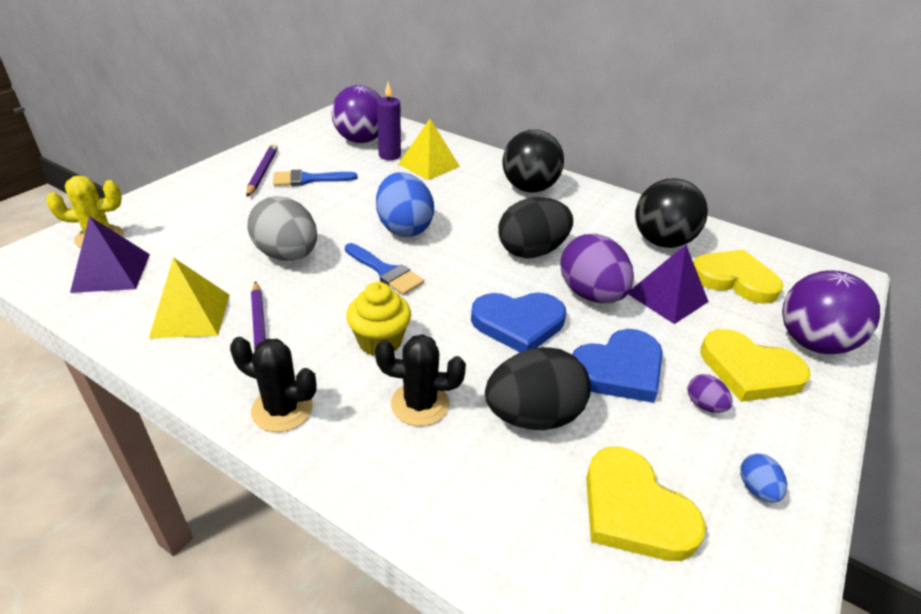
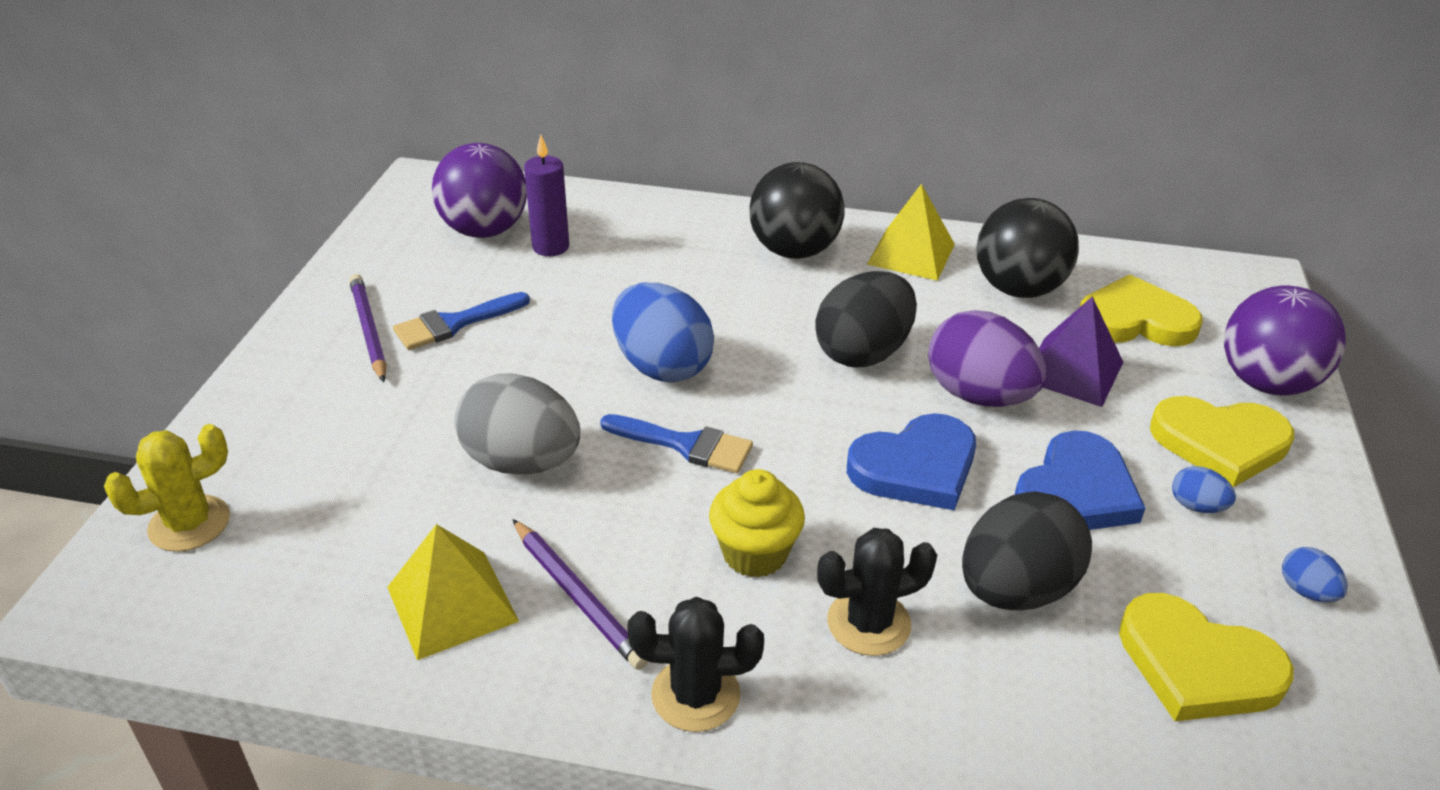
camera: 20 degrees left, 0 degrees up
purple pyramid [70,216,150,293] -> none
yellow pyramid [398,119,460,180] -> yellow pyramid moved to [867,184,955,281]
purple egg [688,374,733,413] -> blue egg [1172,466,1236,513]

